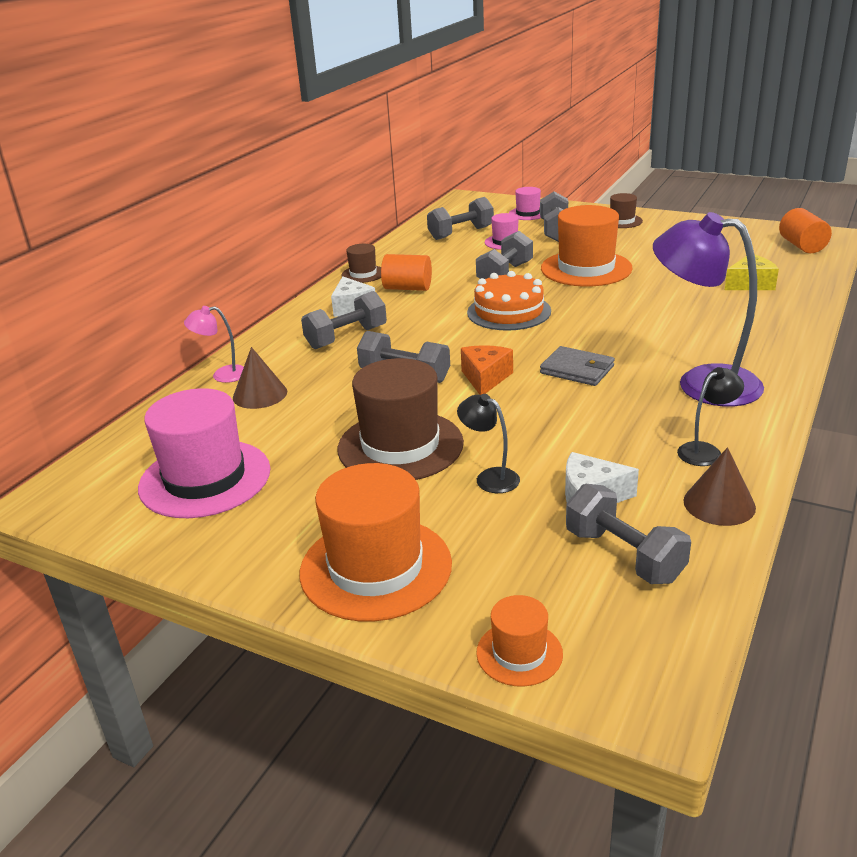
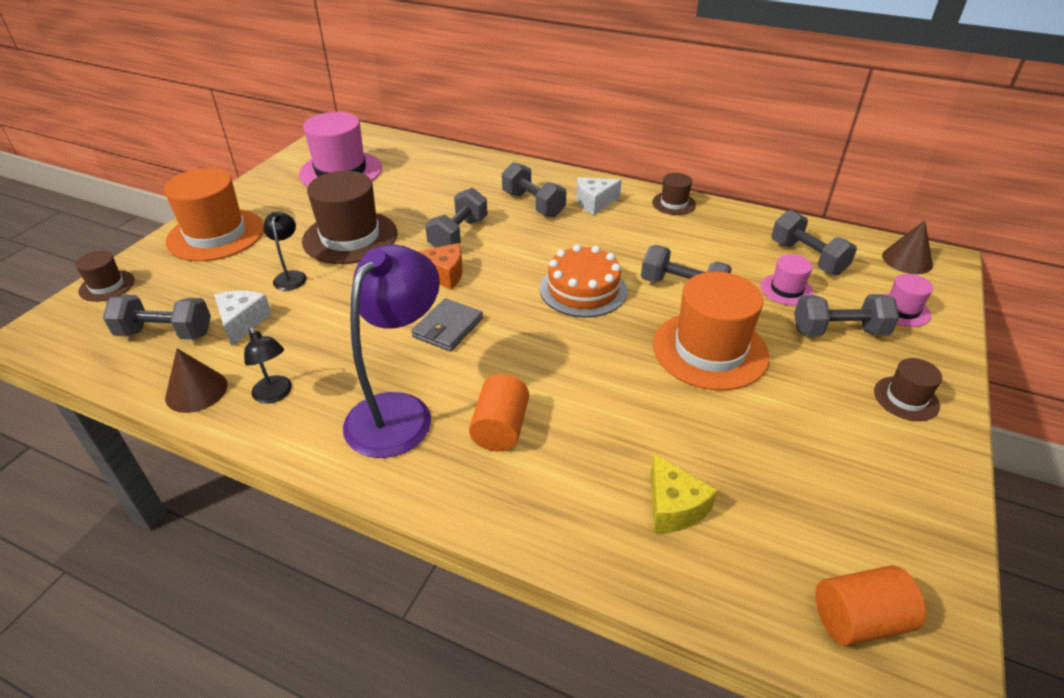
camera: 85 degrees right, 10 degrees up
pink lamp [184,306,244,383] -> none
brown cone [233,347,287,409] -> brown cone moved to [882,220,933,274]
orange cylinder [381,254,432,291] -> orange cylinder moved to [469,374,529,452]
black lamp [457,394,520,493] -> black lamp turned 45 degrees counterclockwise [263,211,307,291]
orange hat [476,595,563,687] -> brown hat [75,251,135,302]
grey dumbbell [566,484,691,584] -> grey dumbbell turned 45 degrees clockwise [103,295,211,340]

